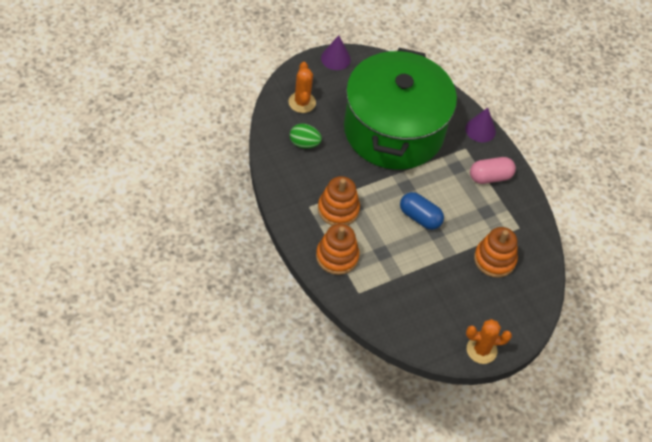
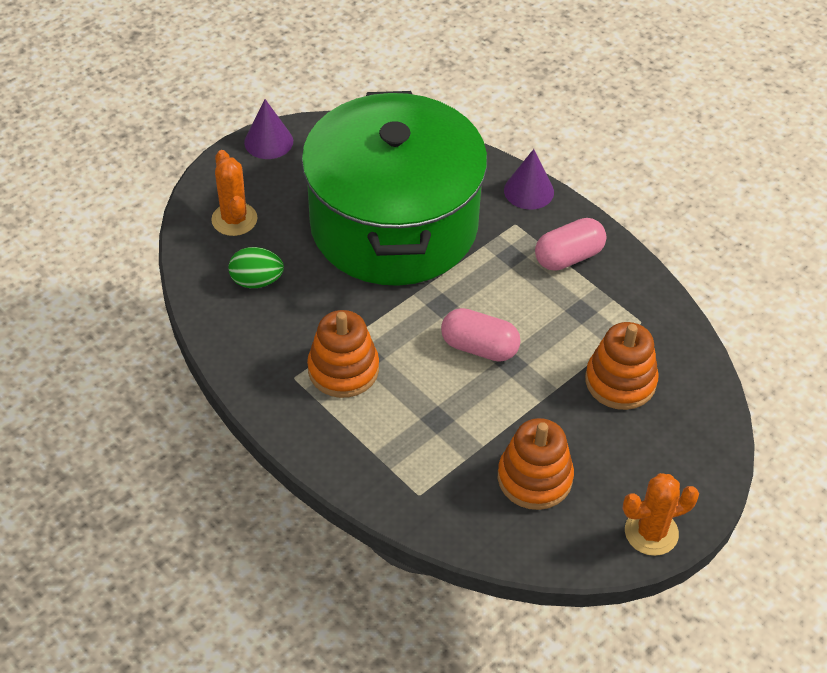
camera: 10 degrees left, 5 degrees down
orange stacking toy [316,224,360,275] -> orange stacking toy moved to [498,418,574,510]
blue capsule [400,192,444,230] -> pink capsule [441,308,521,362]

